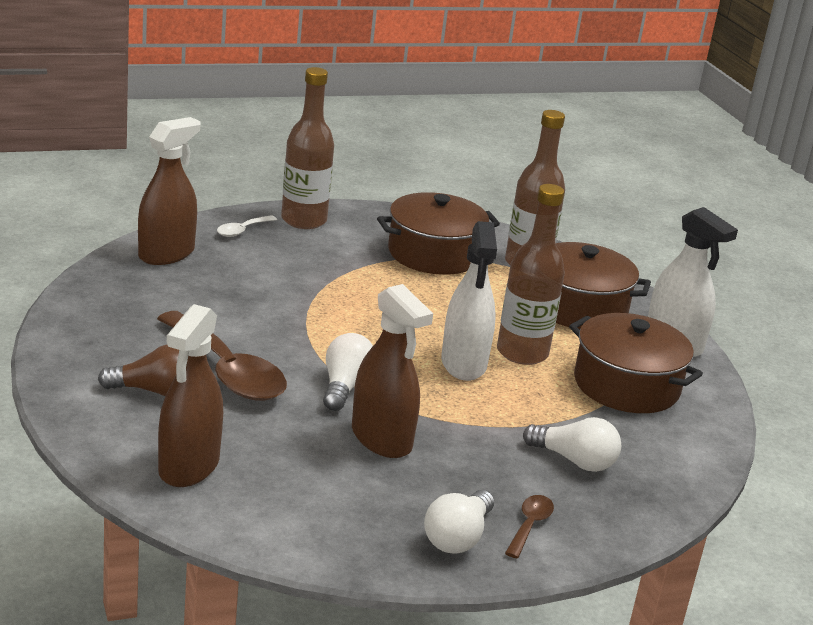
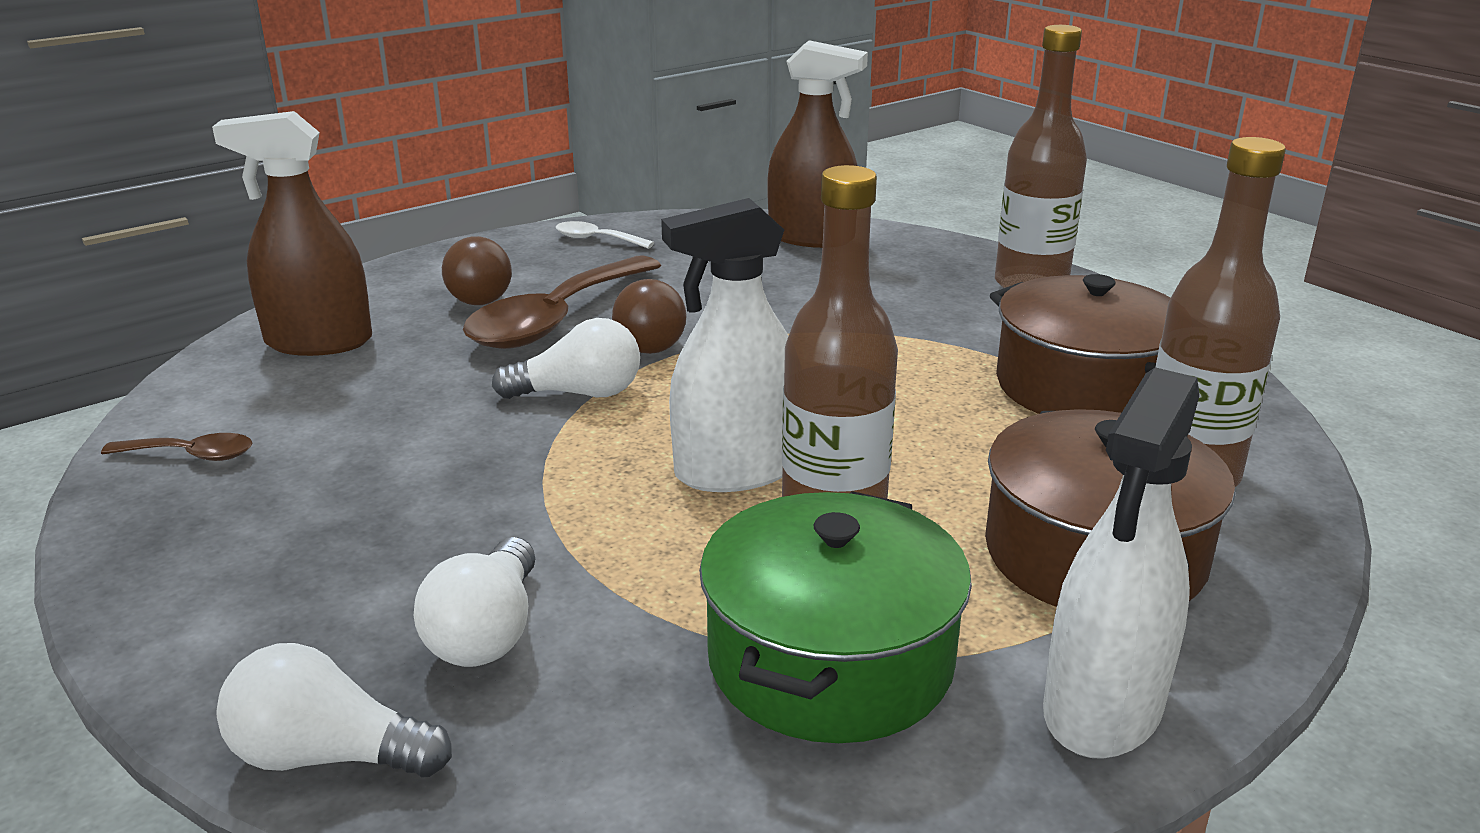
camera: 75 degrees right, 0 degrees up
white spoon [217,215,277,237] -> white spoon moved to [556,221,654,249]
brown spray bottle [352,284,433,458] -> none
white light bulb [424,490,494,553] -> white light bulb moved to [216,643,452,778]
brown spoon [505,495,554,558] -> brown spoon moved to [101,433,253,461]
brown pot [569,313,703,413] -> green pot [699,491,972,743]
none -> brown light bulb [612,279,687,354]

